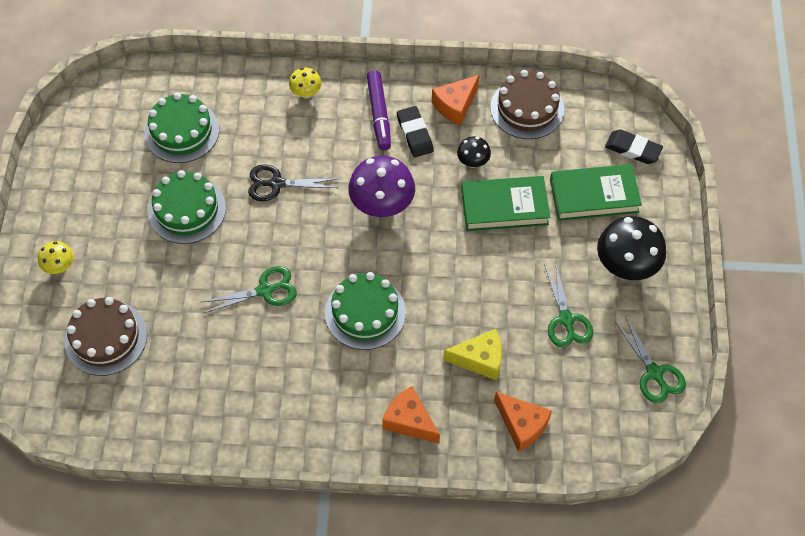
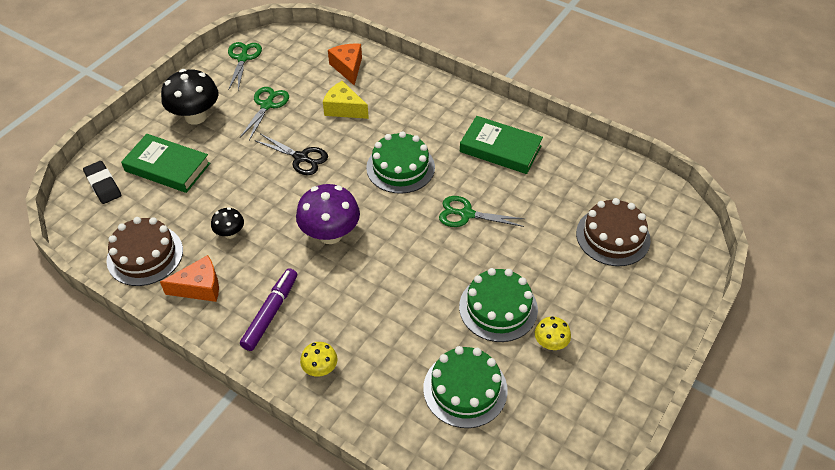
camera: 150 degrees left, 10 degrees down
yellow mushroom [38,241,74,274] -> yellow mushroom moved to [535,317,571,350]
black scissors [248,165,338,201] -> black scissors moved to [254,134,328,175]
orange cheese [382,386,440,443] -> none
black eraser [397,106,434,157] -> none
green book [461,176,550,231] -> green book moved to [460,116,543,174]

